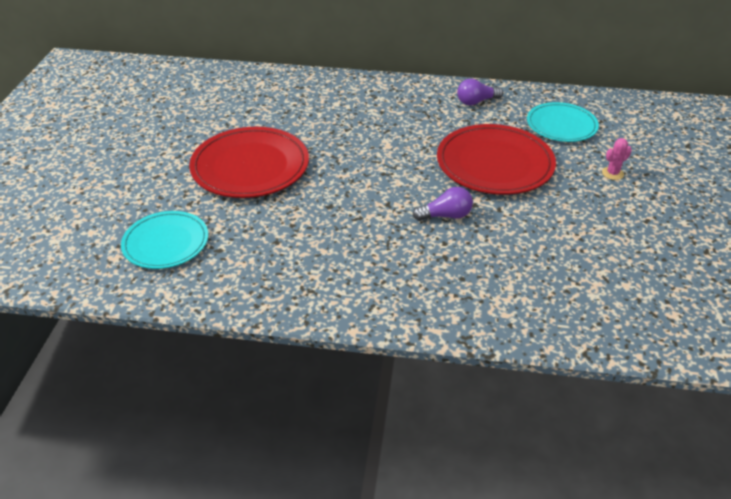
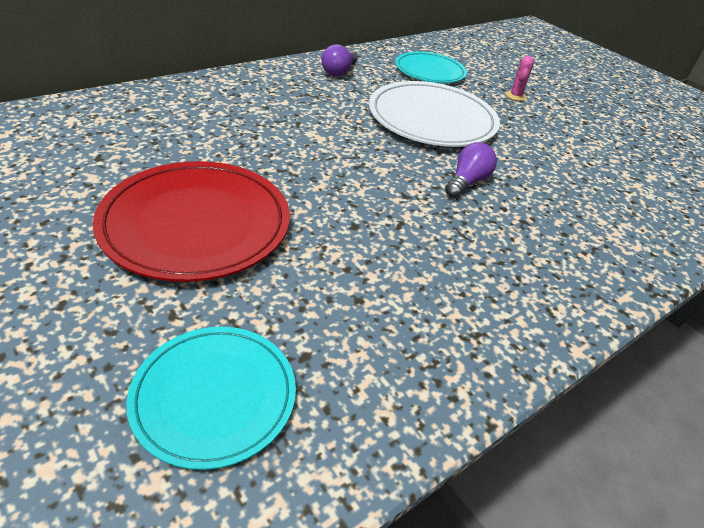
camera: 50 degrees left, 0 degrees up
red plate [437,124,556,195] -> white plate [369,81,500,147]

